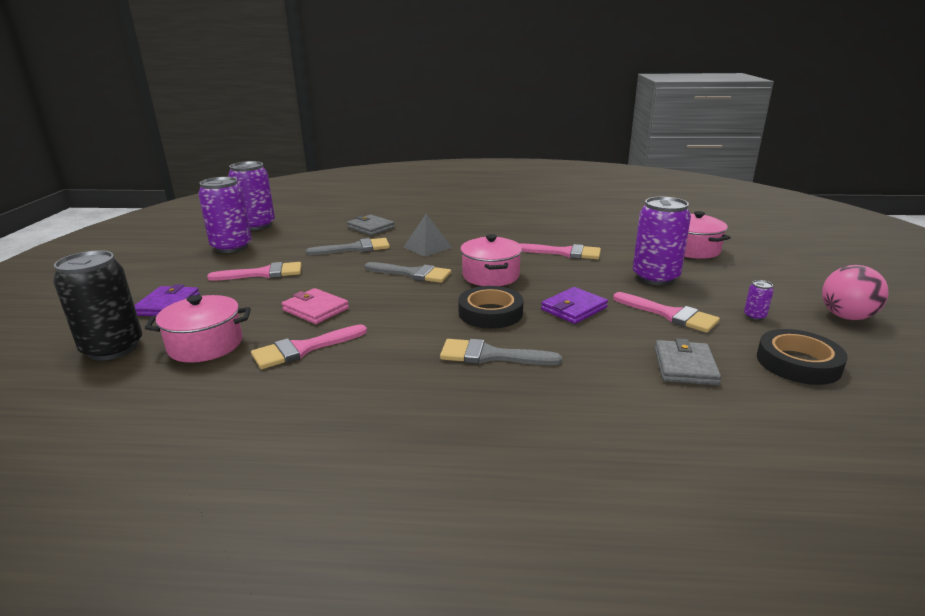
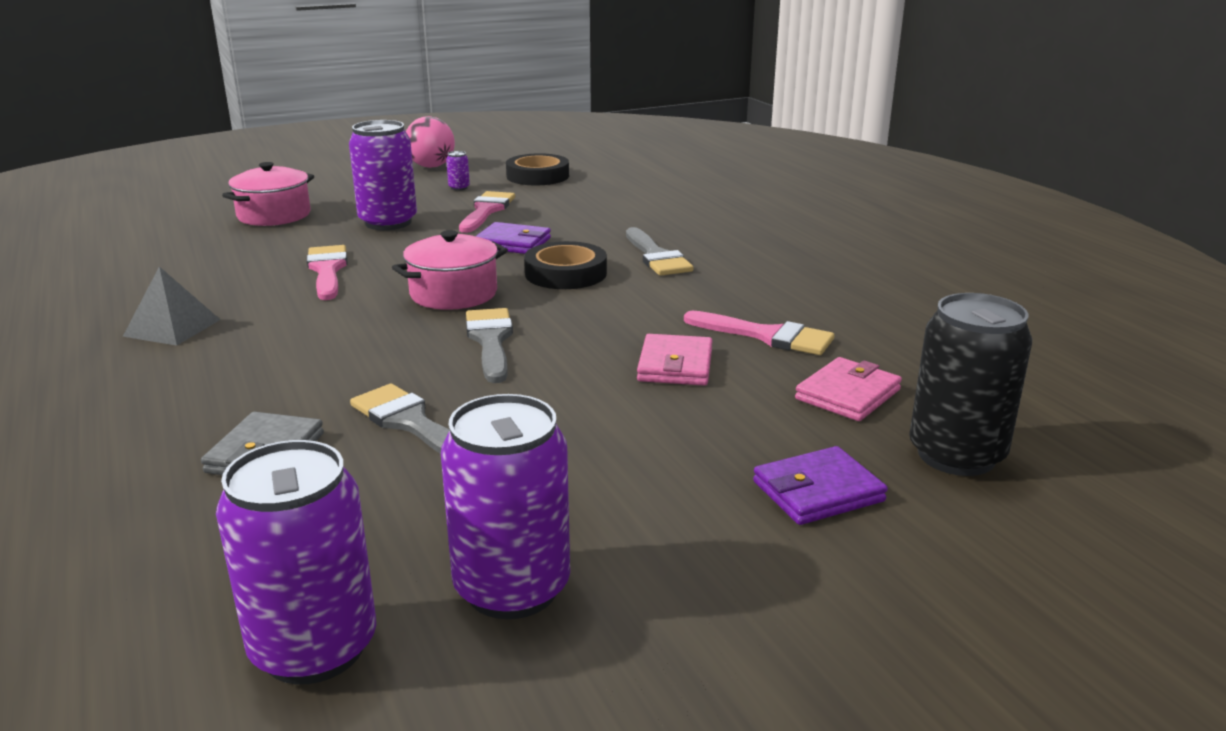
camera: 120 degrees left, 0 degrees up
pink pot [145,295,251,363] -> pink wallet [795,357,902,421]
pink brush [207,262,302,281] -> none
grey pyramid [404,214,452,257] -> grey pyramid moved to [123,267,221,346]
grey wallet [655,338,721,385] -> none

